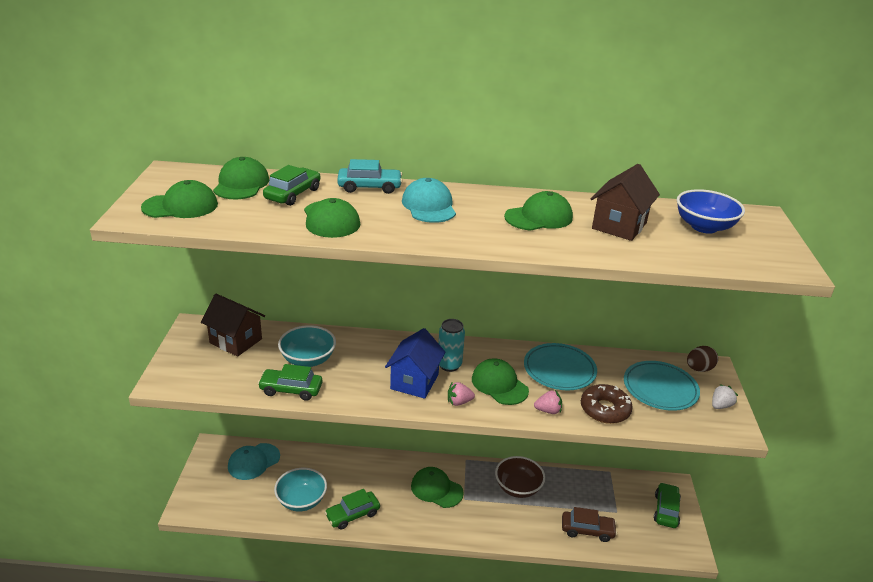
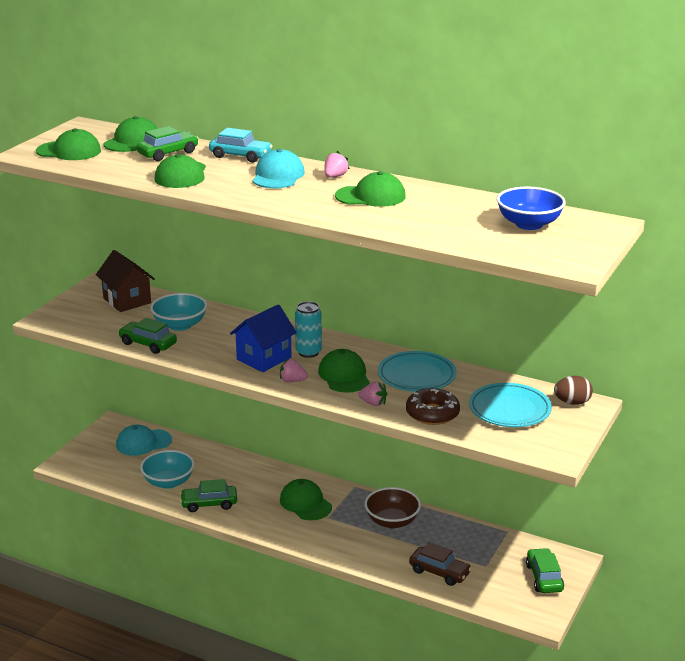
camera: 25 degrees right, 5 degrees down
brown house [591,164,660,241] -> none
green car [654,482,681,528] -> green car turned 45 degrees counterclockwise [526,548,564,593]
white strawberry [712,384,738,409] -> none
none -> pink strawberry [325,151,350,178]

